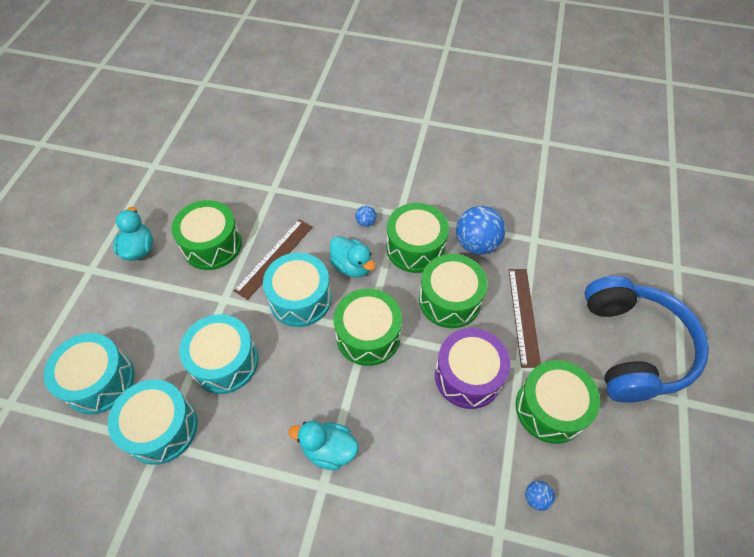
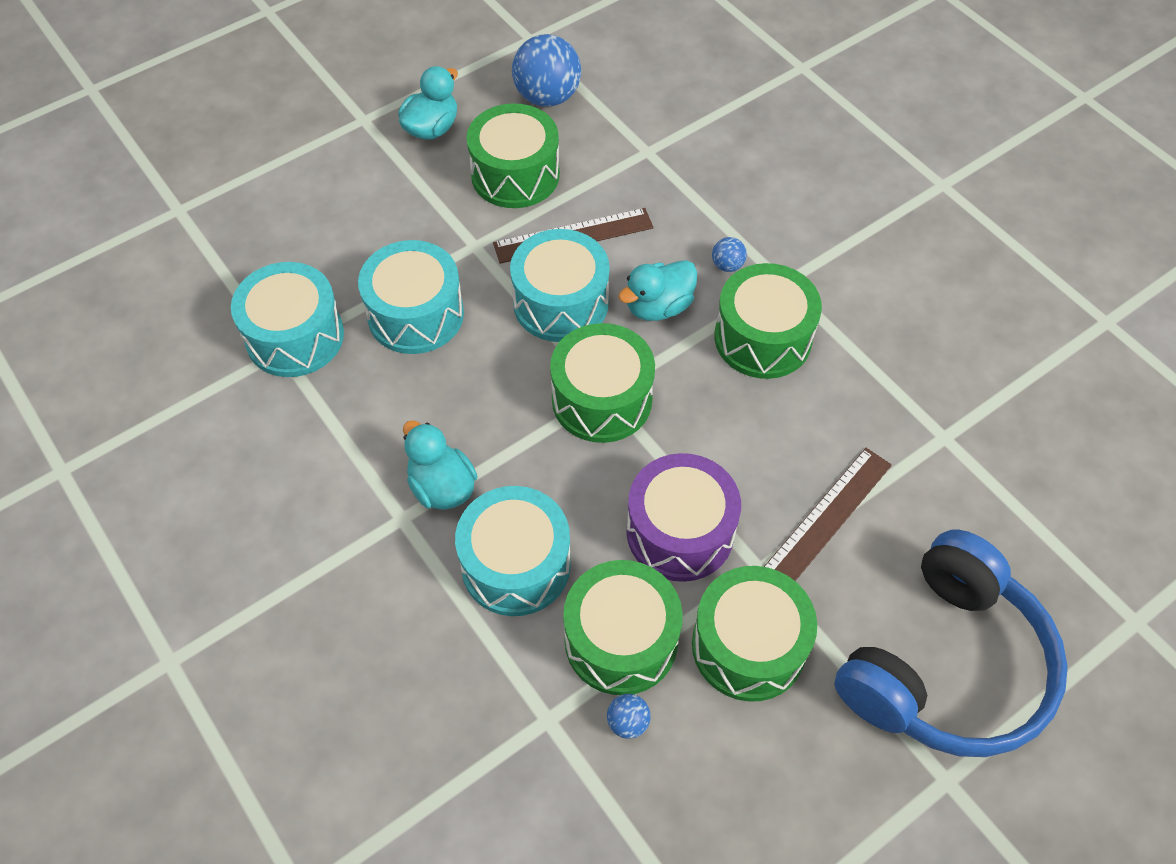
camera: 40 degrees right, 0 degrees up
turquoise drum [44,333,135,414] -> turquoise drum moved to [455,486,571,616]
turquoise duck [330,236,376,278] -> turquoise duck turned 60 degrees clockwise [618,260,697,321]
green drum [419,254,488,328] -> green drum moved to [563,560,683,695]
blue ball [456,206,505,255] -> blue ball moved to [512,34,581,107]

